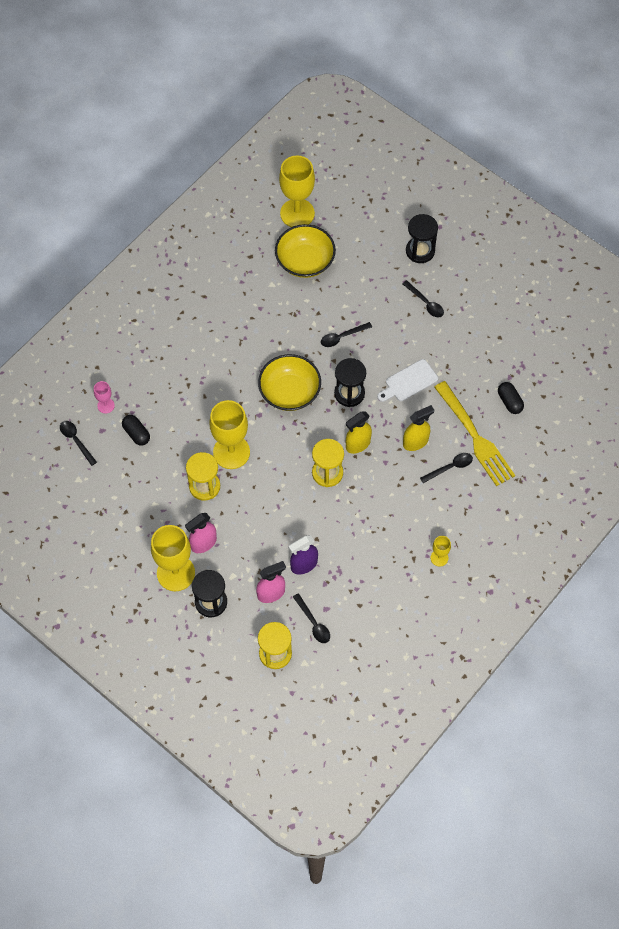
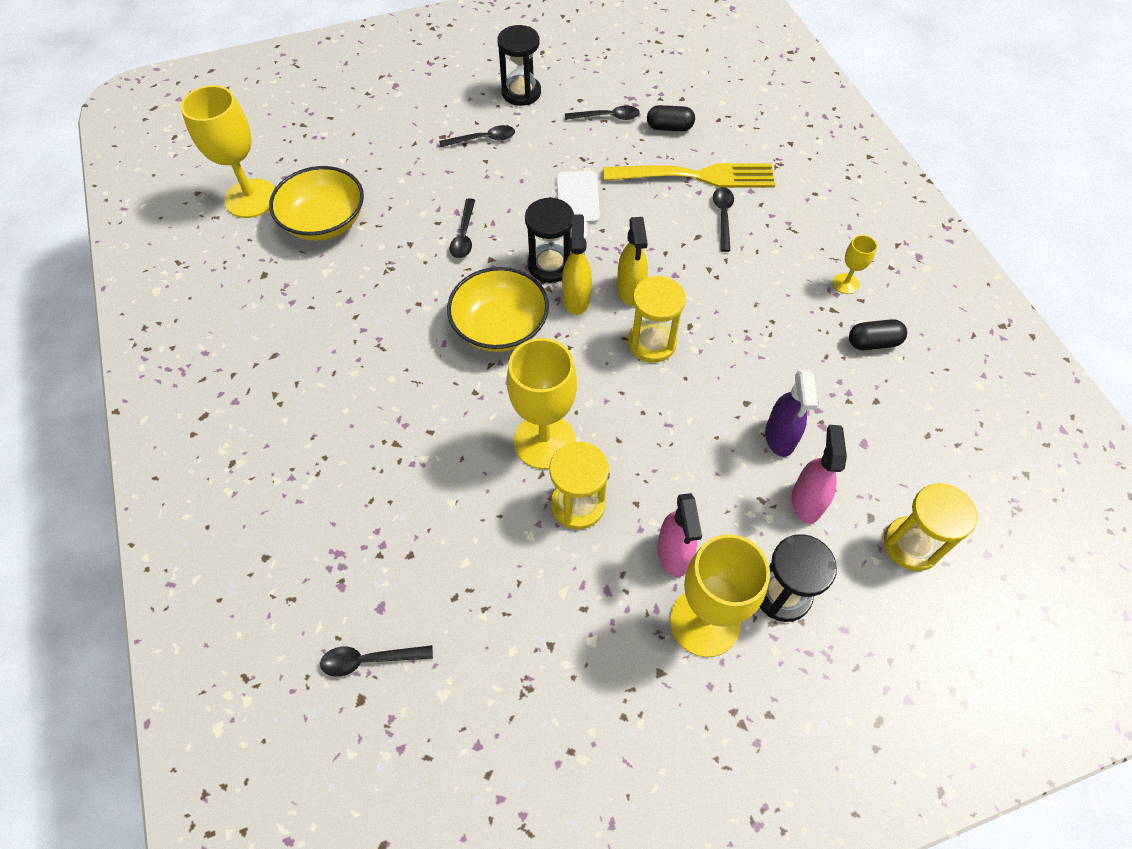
camera: 60 degrees left, 5 degrees down
pink goblet [94,381,115,413] -> none
black capsule [122,415,150,446] -> black capsule moved to [849,319,907,350]
black spoon [293,593,330,643] -> black spoon moved to [565,105,640,120]
yellow spray bottle [403,405,434,451] -> yellow spray bottle moved to [562,214,592,315]
black hourglass [406,214,438,263] -> black hourglass moved to [497,25,541,106]

